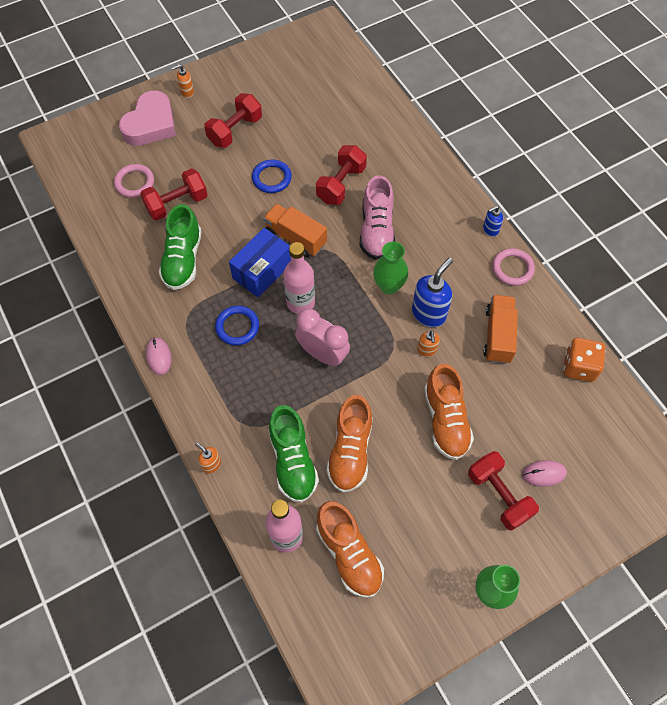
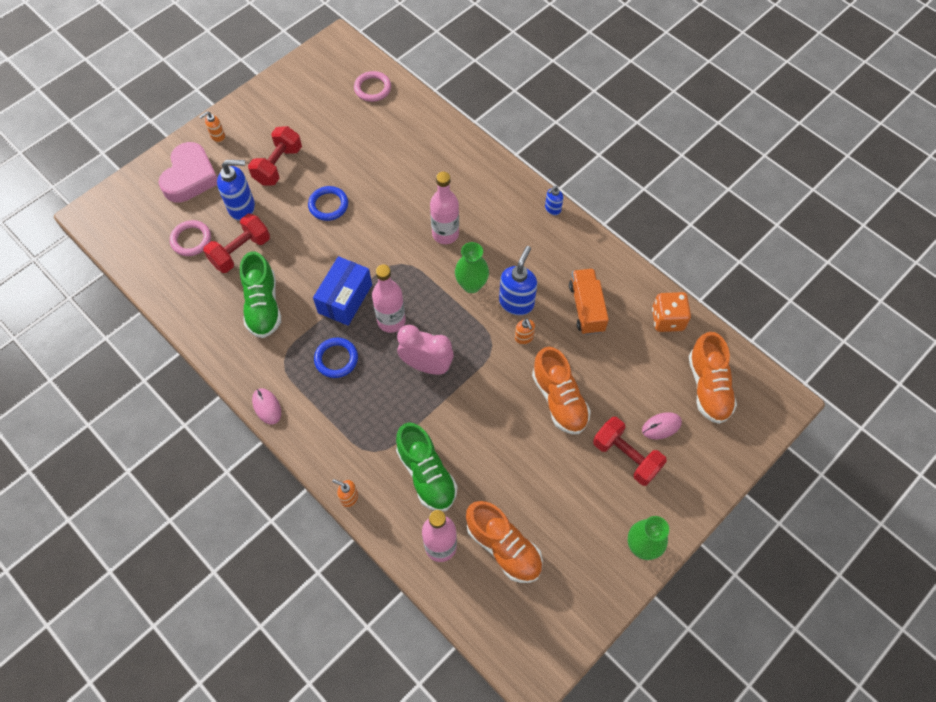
camera: 15 degrees left, 0 degrees up
orange truck [263,203,327,257] -> none
red dumbbell [316,145,367,205] -> none
orange shoe [326,395,372,493] -> orange shoe moved to [688,332,737,424]
pink shoe [360,175,395,260] -> pink bottle [430,172,459,244]
pink ring [492,248,535,286] -> pink ring moved to [354,71,391,102]
none -> blue soap dispenser [217,160,255,221]

